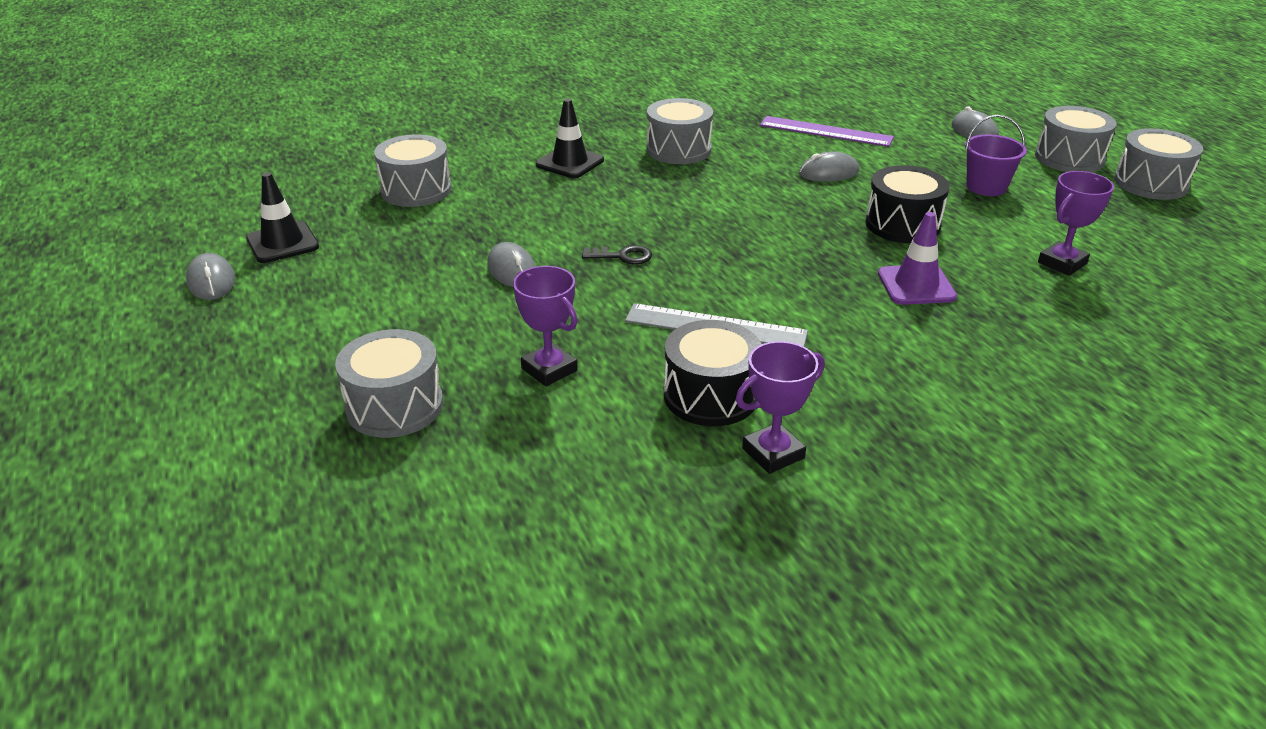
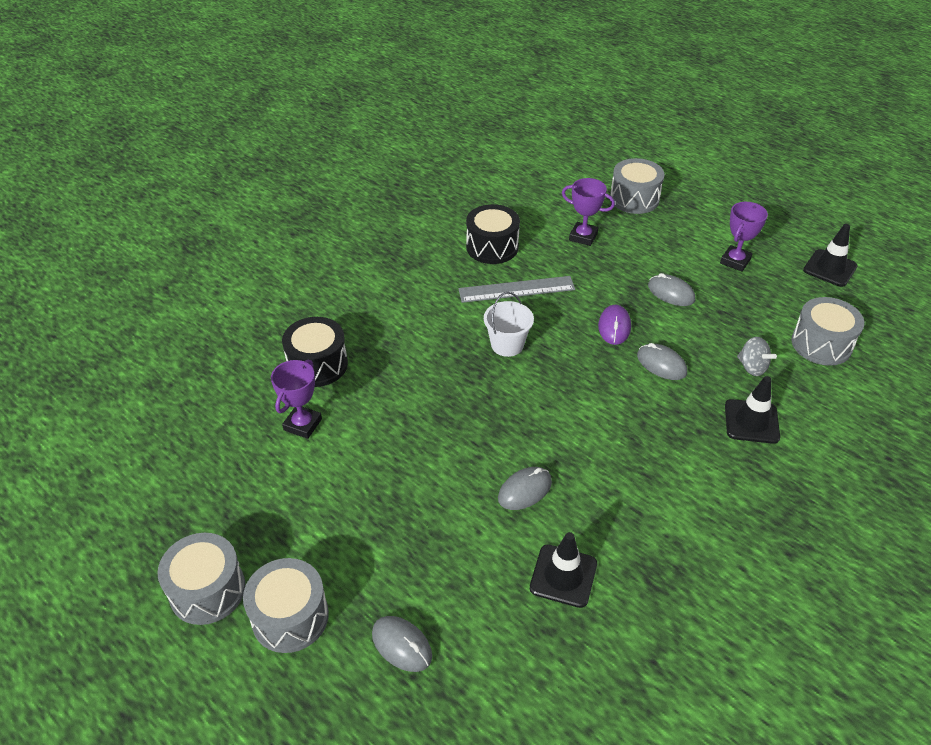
camera: 155 degrees right, 10 degrees up
grey mouse [186,253,235,300] -> grey mouse moved to [637,343,687,380]
black key [582,245,652,264] -> purple mouse [598,305,631,345]
grey drum [647,98,713,164] -> none
purple trophy [736,341,825,474] -> purple trophy moved to [720,202,768,272]
purple ruler [760,116,894,147] -> black traffic cone [530,532,597,608]
black drum [865,165,950,243] -> black drum moved to [282,317,348,387]
purple traffic cone [878,212,957,305] -> none
purple bucket [965,115,1027,196] -> none
none -> white bucket [484,292,534,357]
none -> grey spinning top [737,337,777,376]

